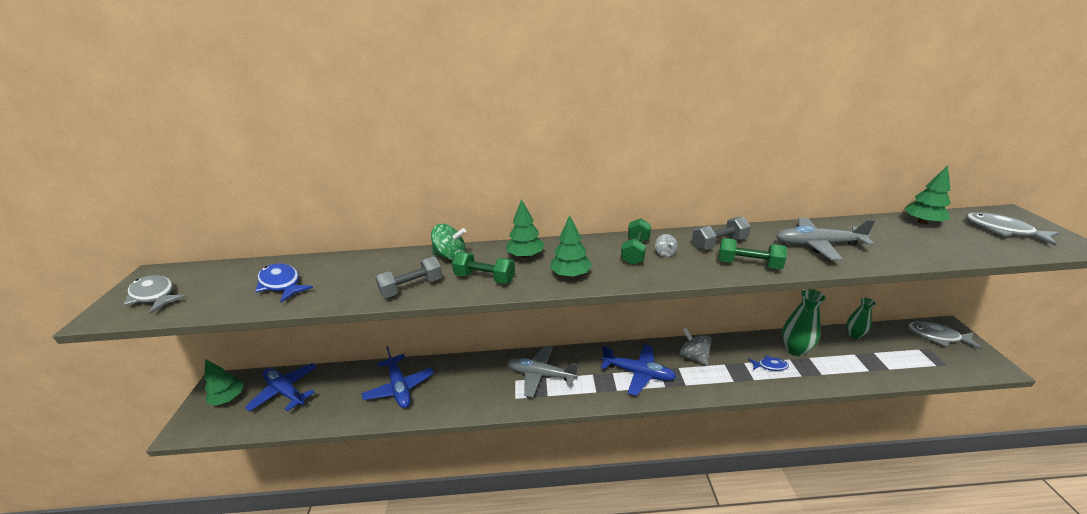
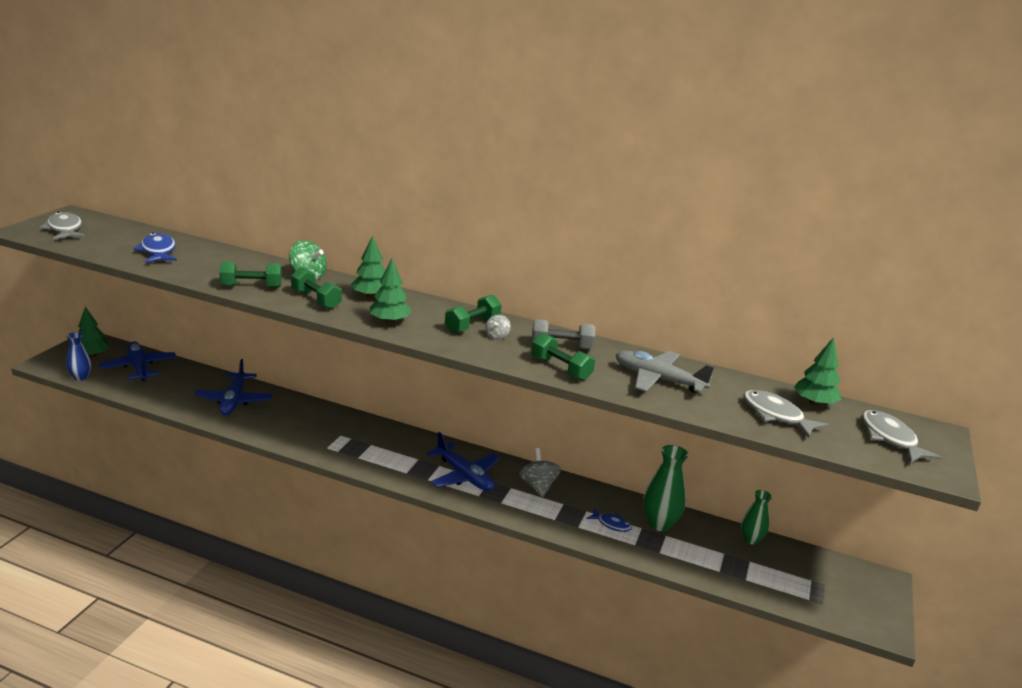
camera: 20 degrees right, 5 degrees down
grey dumbbell [375,257,442,298] -> green dumbbell [219,262,282,288]
grey plane [507,345,578,398] -> none
grey fish [908,321,982,349] -> grey fish moved to [743,390,828,438]
none -> blue vase [66,332,91,381]

